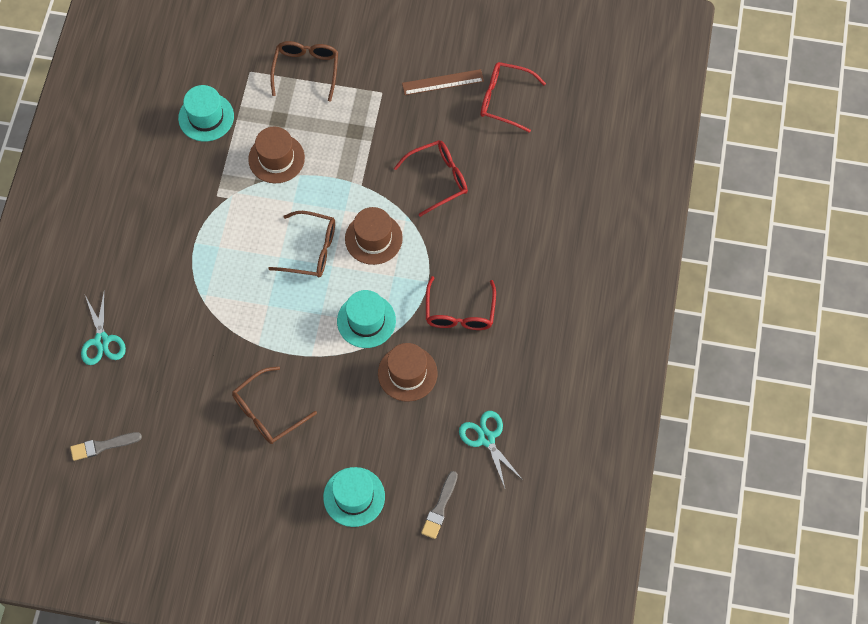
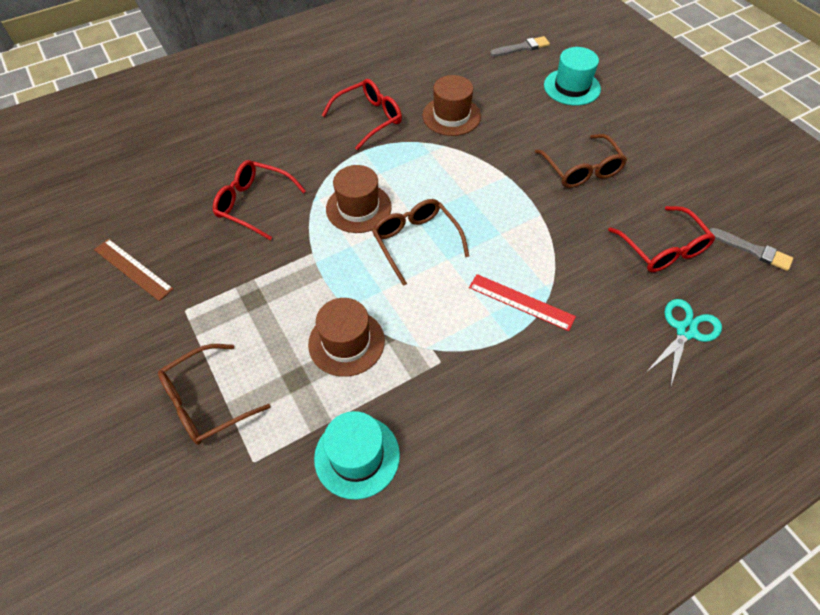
camera: 130 degrees left, 10 degrees down
brown glasses [232,366,317,444] -> brown glasses turned 60 degrees clockwise [535,134,627,188]
turquoise hat [337,290,396,348] -> none
turquoise scissors [459,411,523,488] -> none
red glasses [481,62,546,133] -> red glasses moved to [608,206,715,272]
none -> red ruler [469,274,576,331]

